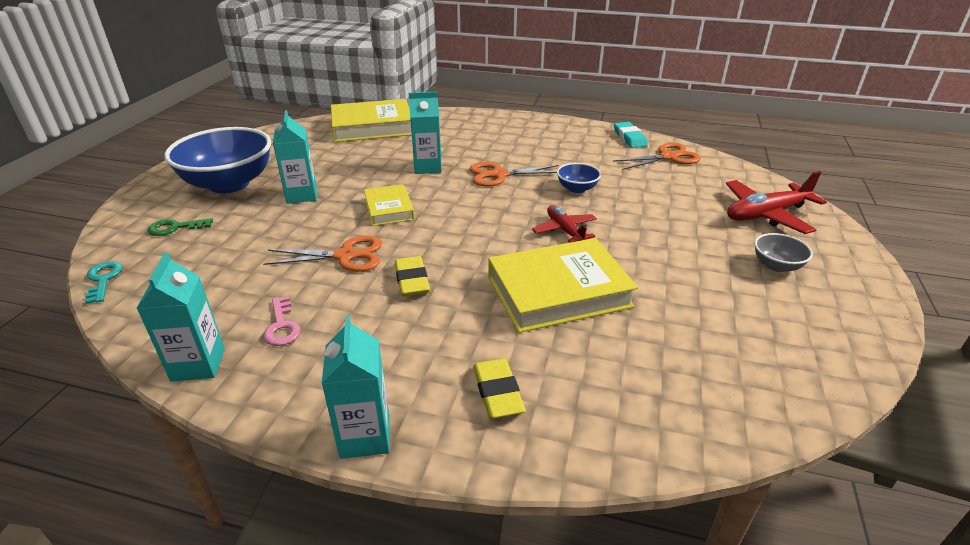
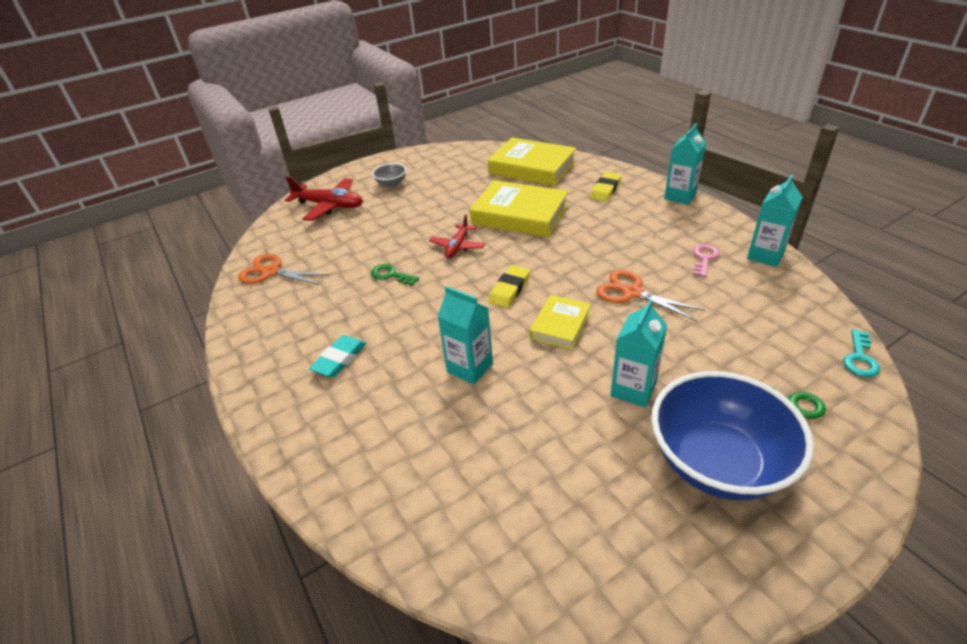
camera: 135 degrees left, 5 degrees up
yellow book [331,99,411,142] -> yellow book moved to [488,138,577,186]
yellow eraser [395,256,430,296] -> yellow eraser moved to [488,265,530,308]
orange scissors [470,162,559,187] -> none
blue bowl [557,163,601,193] -> green key [371,264,419,286]
turquoise eraser [614,122,648,148] -> turquoise eraser moved to [309,335,366,377]

